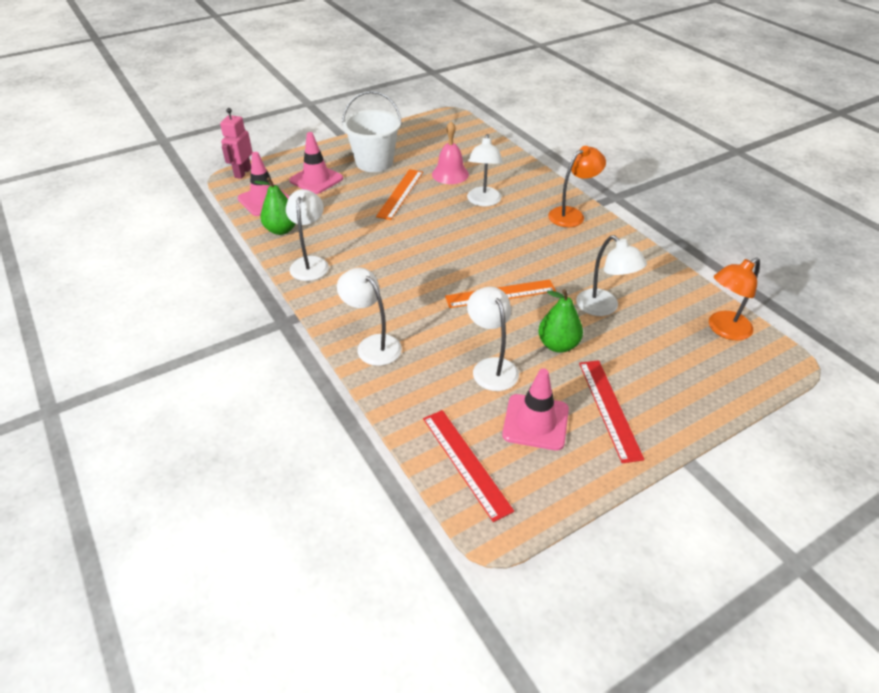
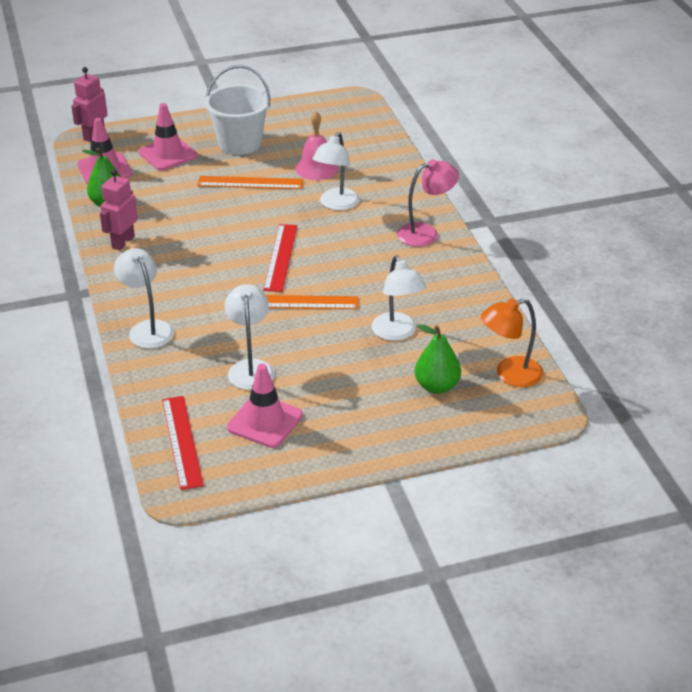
camera: 15 degrees right, 5 degrees down
white lamp [286,189,329,281] -> pink robot [100,169,138,250]
orange ruler [376,169,423,220] -> orange ruler turned 60 degrees clockwise [197,176,303,189]
green pear [538,289,583,353] -> green pear moved to [415,324,461,394]
orange lamp [548,146,606,227] -> pink lamp [397,159,459,247]
red ruler [579,360,645,463] -> red ruler moved to [263,224,297,292]

